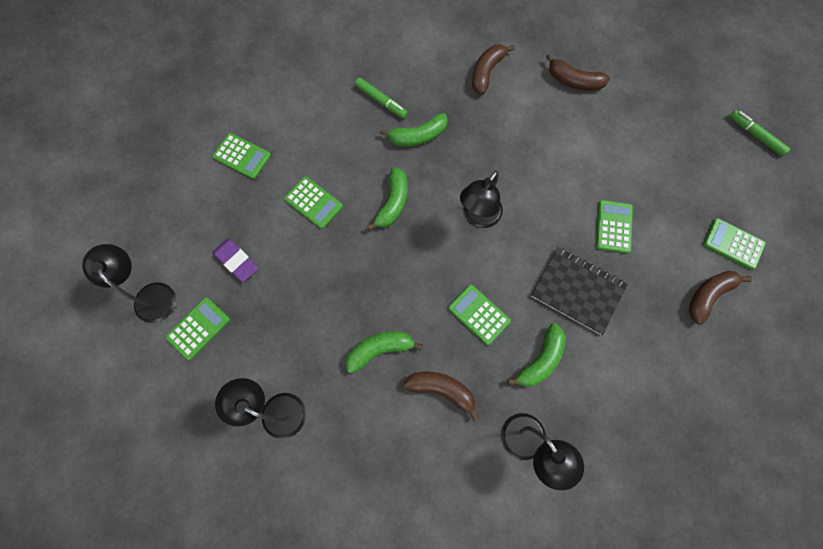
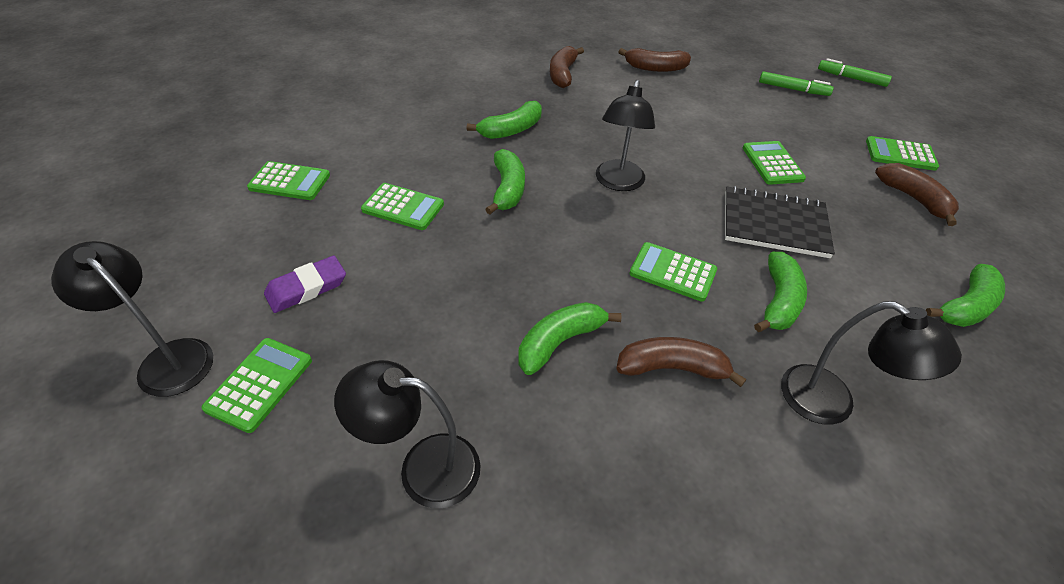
camera: 20 degrees left, 25 degrees down
purple eraser [213,238,258,282] -> purple eraser turned 60 degrees counterclockwise [264,256,346,313]
green marker [355,78,408,119] -> green marker moved to [759,71,834,96]
brown banana [689,271,752,325] -> brown banana turned 120 degrees clockwise [875,163,959,226]
none -> green banana [926,264,1005,327]

